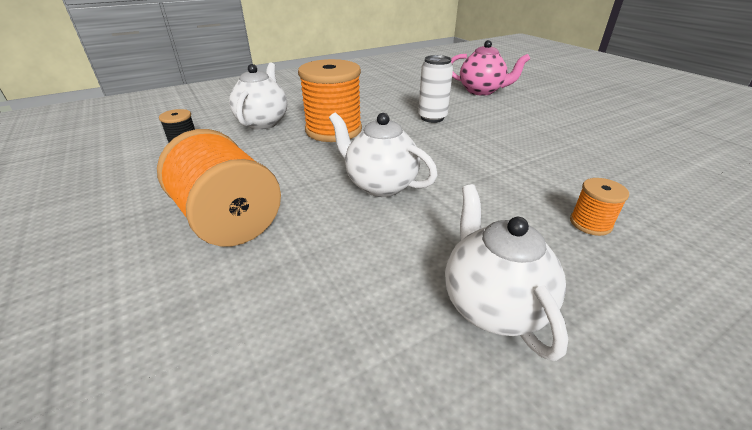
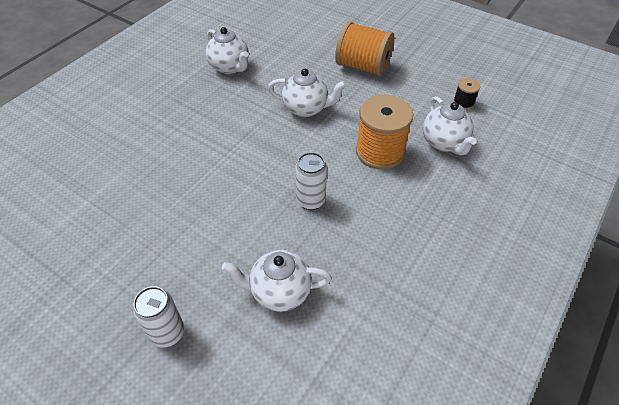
camera: 155 degrees right, 15 degrees up
pink teapot [451,40,530,96] -> white teapot [222,250,332,312]
orange spool [570,178,629,236] -> none
none -> white can [133,286,184,348]

